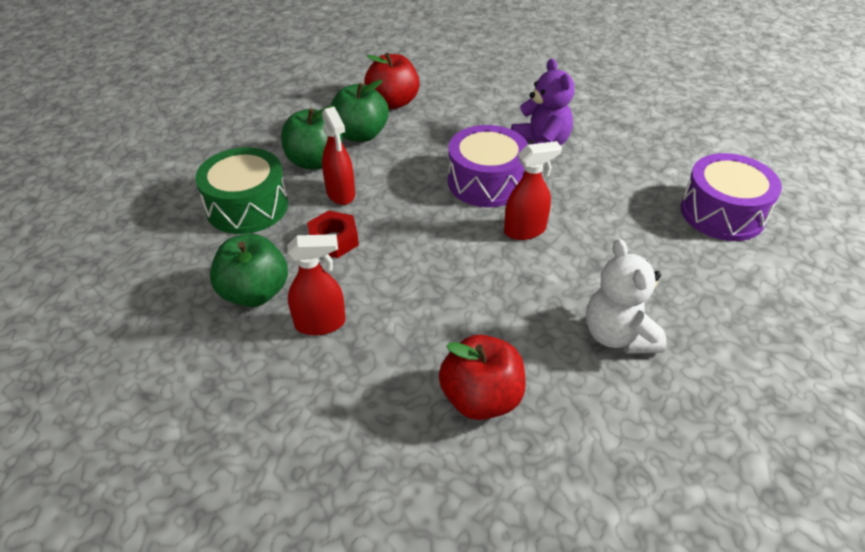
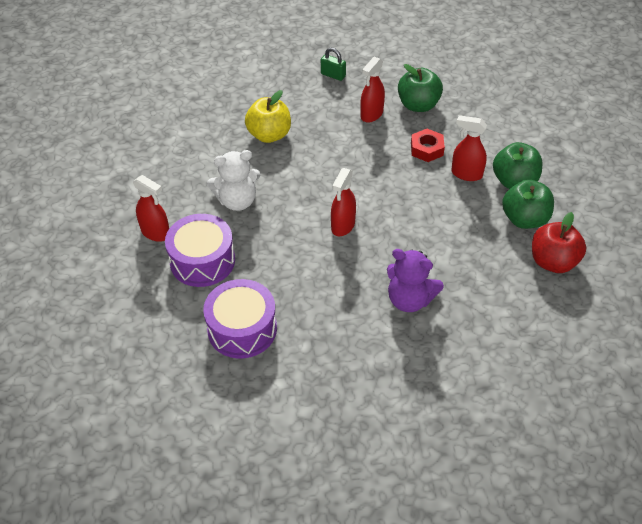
camera: 135 degrees right, 5 degrees up
green drum [195,147,288,234] -> none
red apple [439,335,526,420] -> yellow apple [245,90,291,143]
purple drum [448,125,529,207] -> purple drum moved to [165,214,235,287]
white teddy bear [586,239,666,354] -> white teddy bear turned 135 degrees clockwise [207,150,260,211]
none -> red spray bottle [133,175,169,242]
none -> green padlock [321,48,346,81]

